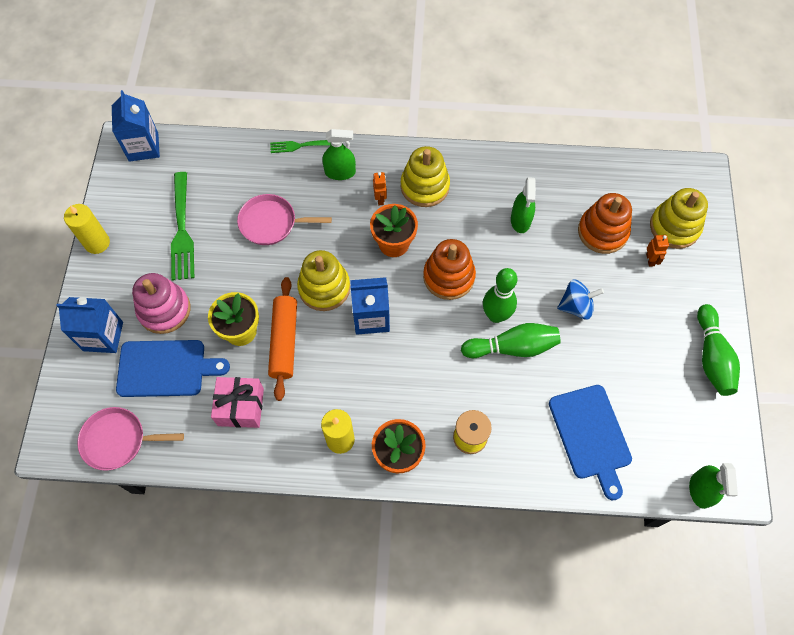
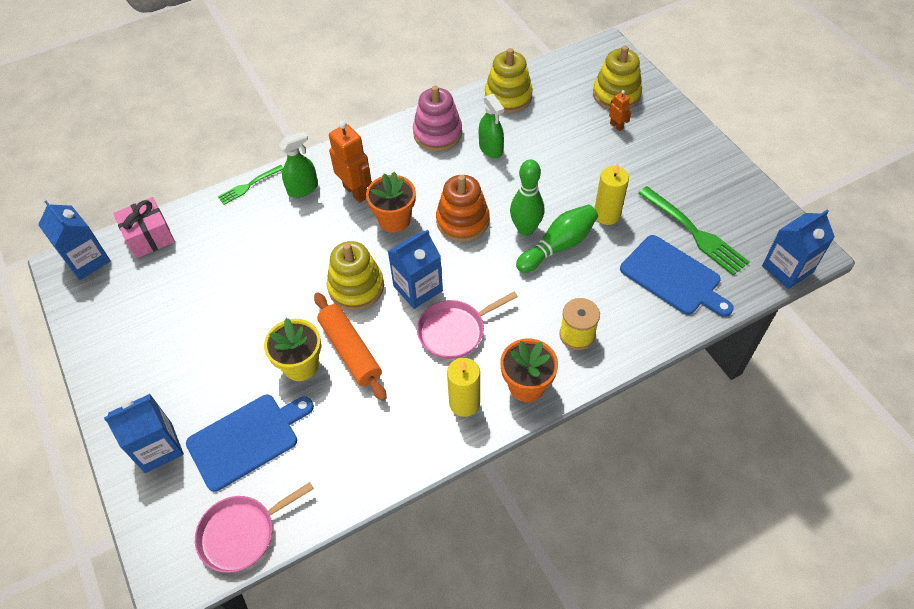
camera: 30 degrees left, 10 degrees down
yellow candle [64,204,110,254] -> yellow candle moved to [595,163,629,225]
pink stacking toy [132,273,190,334] -> pink stacking toy moved to [413,86,462,151]
green fork [171,172,194,281] -> green fork moved to [638,186,750,276]
pink gift [211,377,264,428] -> pink gift moved to [113,197,175,259]
pink pan [237,194,332,245] -> pink pan moved to [417,292,518,359]
orange robot [373,172,387,205] -> orange robot [329,121,372,203], size x1.95
yellow stacking toy [401,146,450,207] -> yellow stacking toy moved to [485,48,533,113]
blue spinning top [557,280,604,320] -> none
orange stacking toy [578,193,632,254] -> none
green spray bottle [689,463,738,509] -> blue carton [762,209,835,289]
green bowling pin [697,304,740,396] -> none

